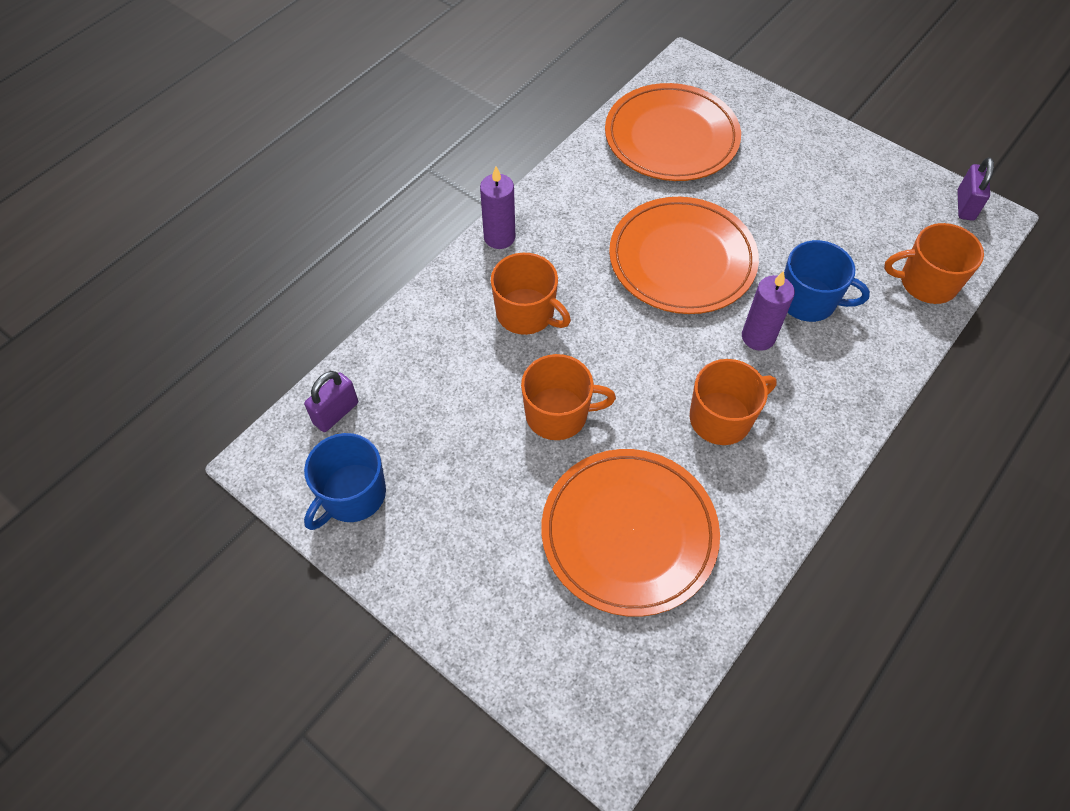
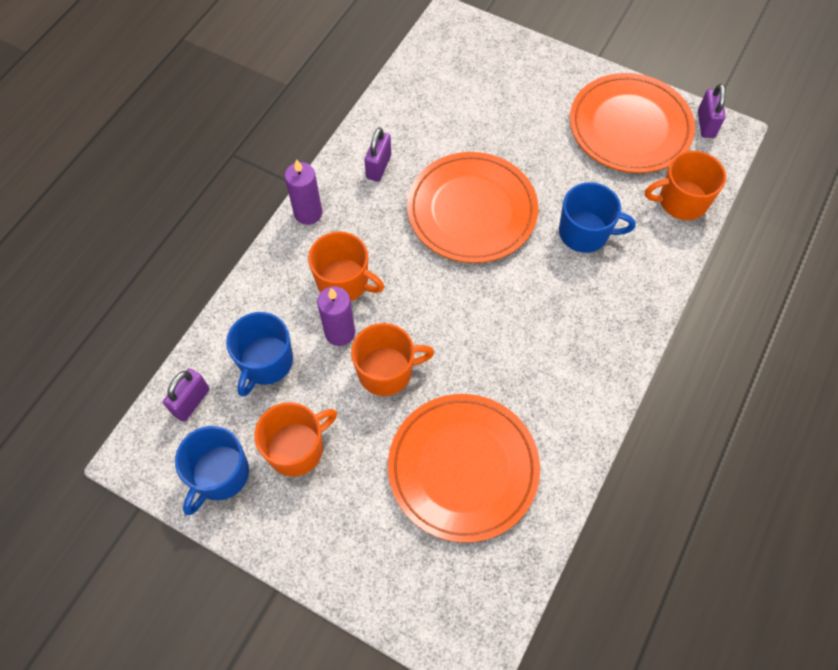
camera: 10 degrees left, 5 degrees up
orange plate [605,83,741,181] -> orange plate moved to [570,73,695,173]
orange mug [690,359,777,445] -> orange mug moved to [254,402,337,477]
purple candle [742,271,795,351] -> purple candle moved to [317,286,355,346]
none -> blue mug [226,312,293,397]
none -> purple padlock [364,128,391,182]

